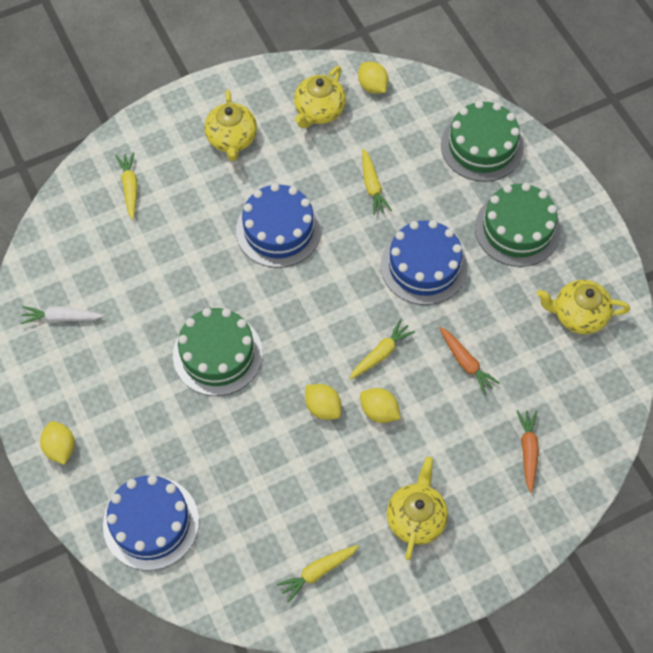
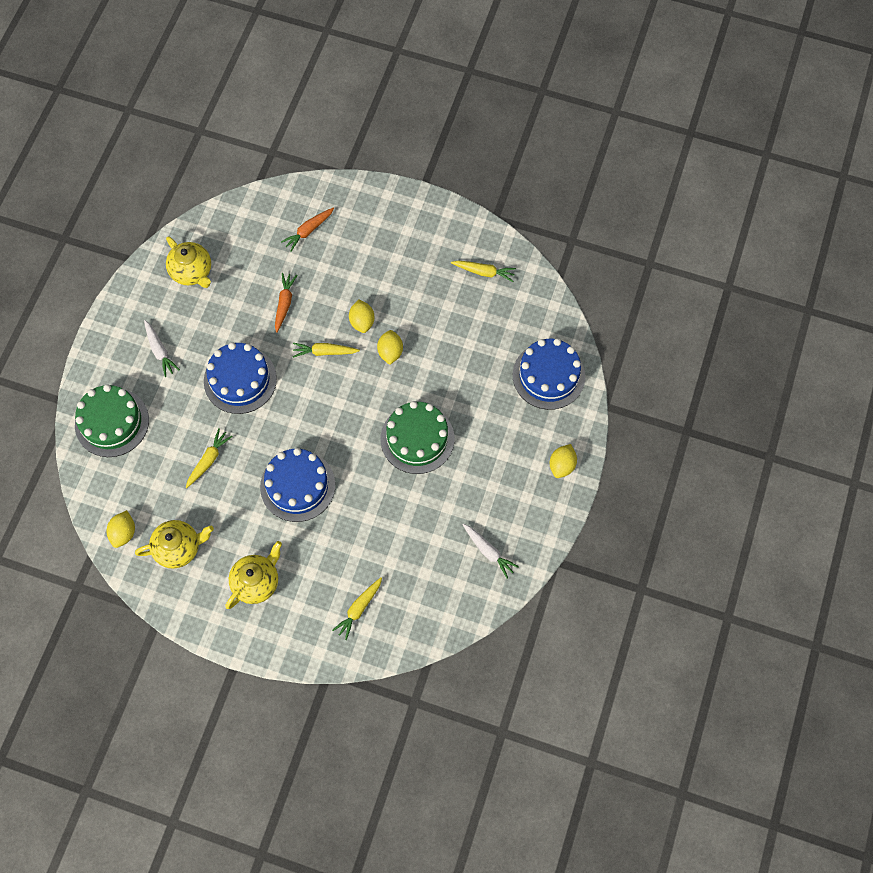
camera: 135 degrees left, 5 degrees up
yellow teapot [387,457,448,560] -> none
green cake [475,183,561,267] -> white carrot [144,320,180,377]

